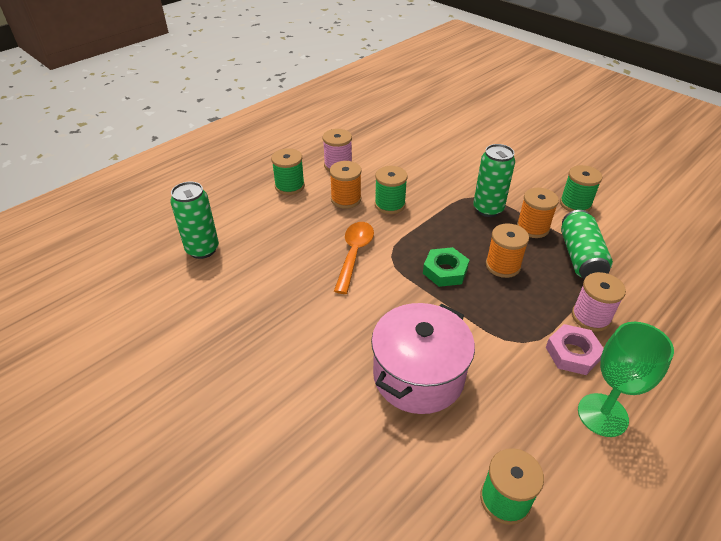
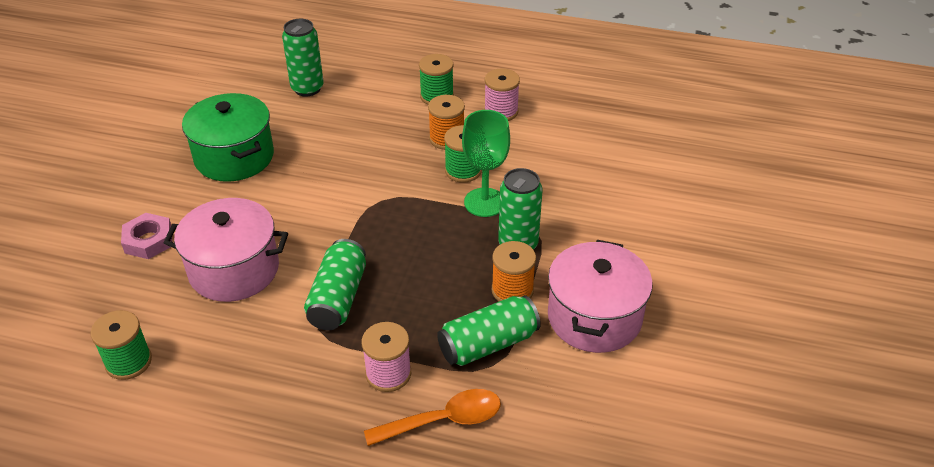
camera: 60 degrees right, 0 degrees up
orange spoon [334,222,374,294] -> orange spoon moved to [364,389,501,446]
green nut [423,247,469,287] -> none
orange spool [486,223,529,278] -> none
pink nut [546,324,604,375] -> pink nut moved to [121,213,172,259]
green spool [560,165,602,212] -> pink pot [548,240,653,353]
green goblet [578,322,674,437] -> green goblet moved to [462,110,510,217]
none -> green pot [182,93,274,182]
none -> green can [304,239,366,330]

